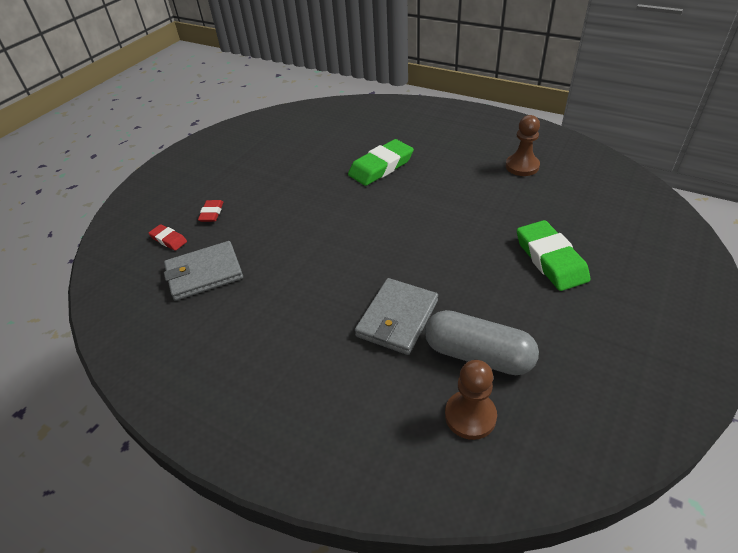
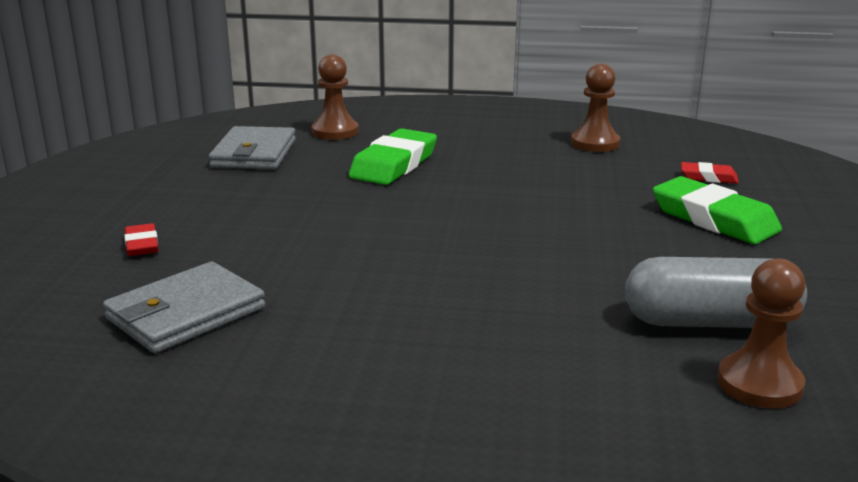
camera: 25 degrees left, 20 degrees down
red eraser [148,224,187,251] -> red eraser moved to [681,162,739,184]
grey wallet [355,278,438,355] -> grey wallet moved to [209,126,296,170]
none -> brown pawn [312,54,359,140]

